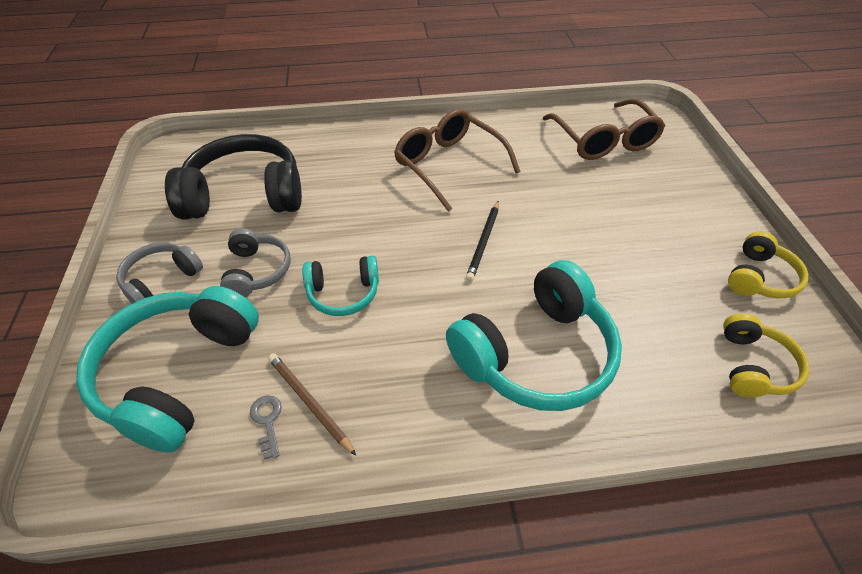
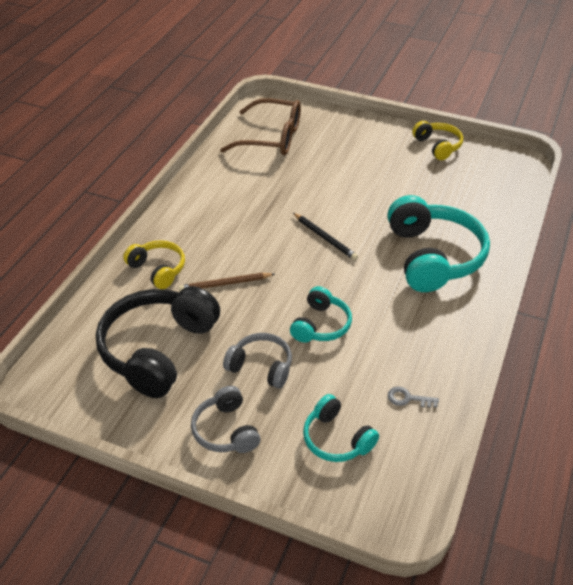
camera: 60 degrees left, 5 degrees down
turquoise headphones [76,286,259,453] -> turquoise headphones [303,394,379,462], size x0.53
brown pencil [268,353,356,456] -> brown pencil moved to [178,273,274,292]
brown glasses [394,109,520,212] -> none
yellow headphones [723,313,810,397] -> yellow headphones moved to [123,240,185,289]

